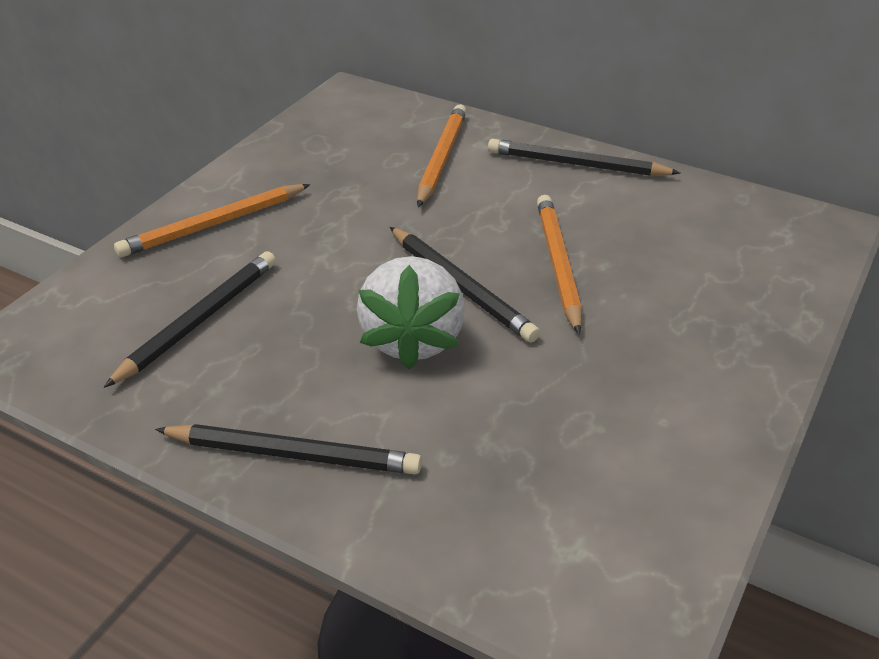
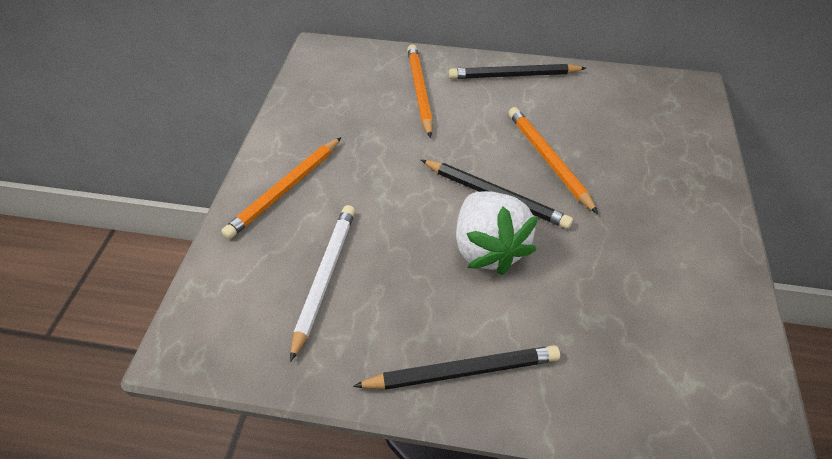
camera: 20 degrees left, 10 degrees up
black pencil [104,251,276,388] -> white pencil [290,205,355,362]

